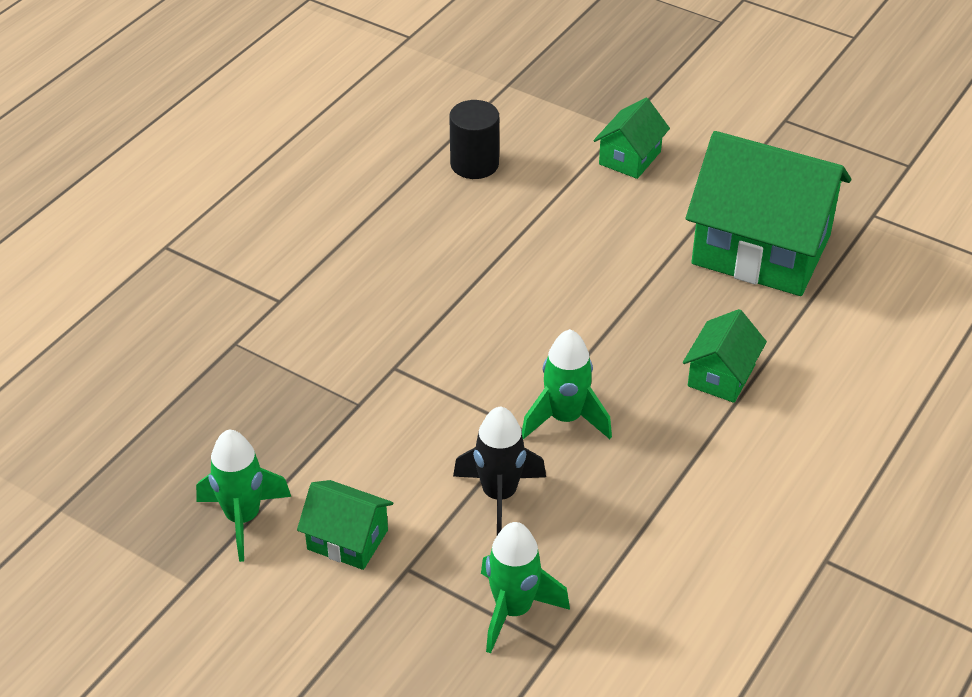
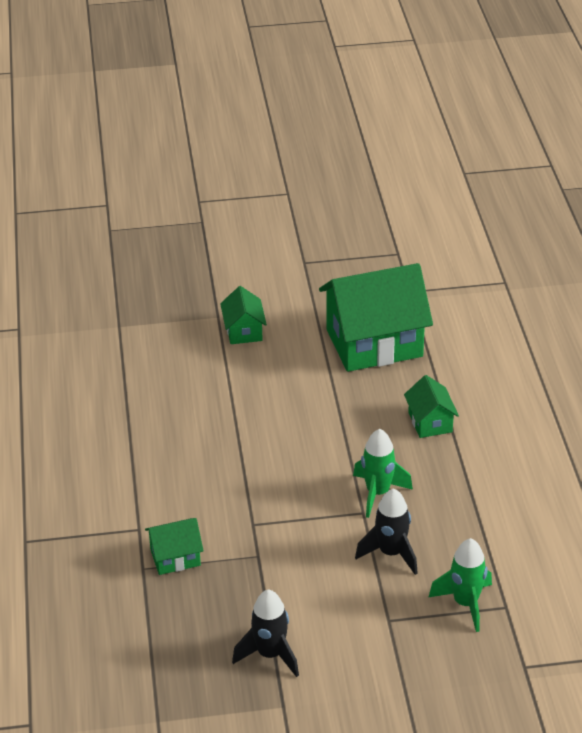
camera: 40 degrees left, 5 degrees down
green rocket [196,430,291,562] -> black rocket [232,589,299,677]
green house [297,480,393,570] -> green house moved to [145,518,204,575]
black cylinder [449,100,499,179] -> none

